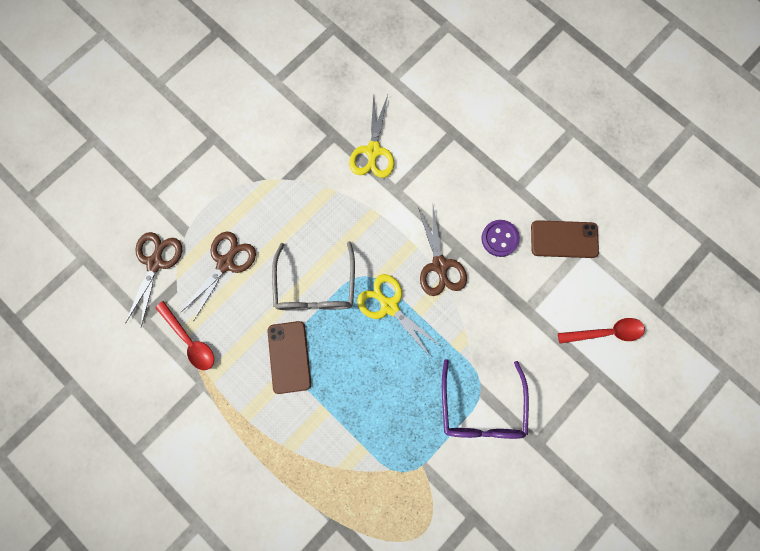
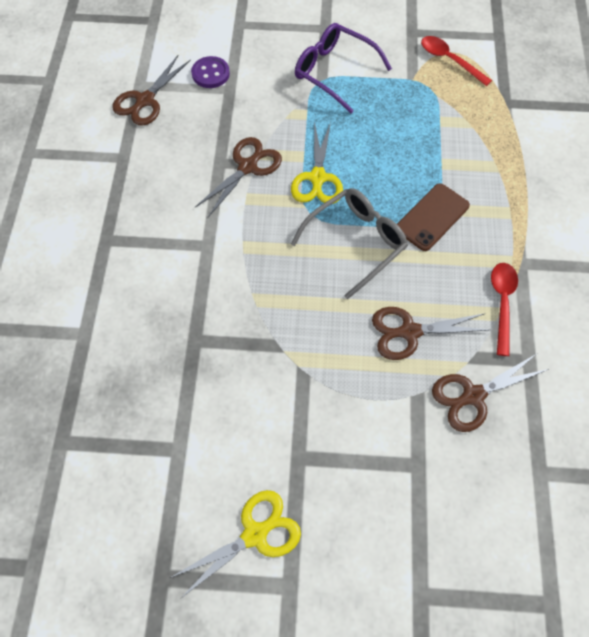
camera: 130 degrees left, 15 degrees down
yellow scissors [349,93,394,178] -> yellow scissors moved to [170,490,301,599]
purple glasses [442,359,529,439] -> purple glasses turned 105 degrees counterclockwise [295,23,392,113]
purple button [481,220,520,257] -> purple button moved to [191,56,230,88]
brown phone [531,220,599,258] -> brown scissors [112,55,191,126]
red spoon [558,318,645,344] -> red spoon moved to [421,36,492,86]

